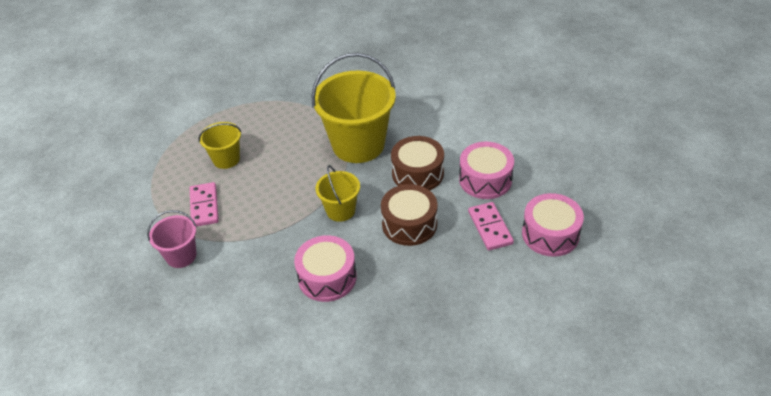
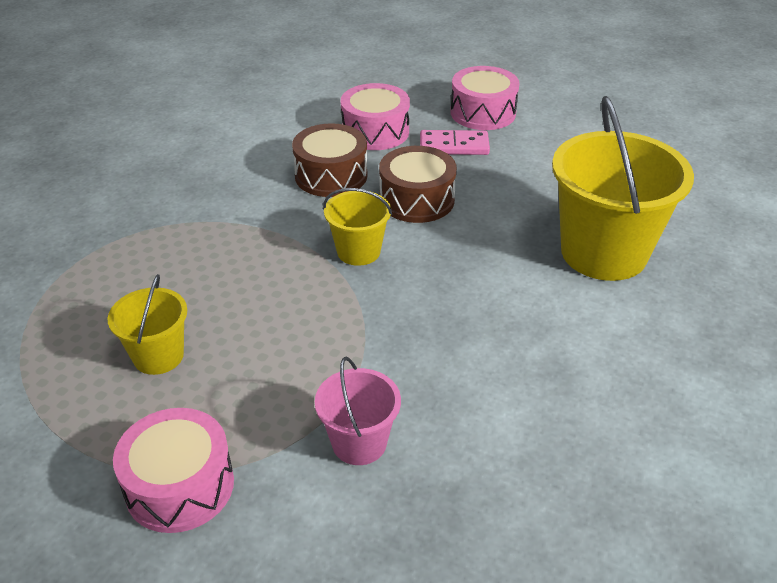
camera: 75 degrees left, 5 degrees down
pink domino [190,182,219,226] -> none
pink drum [294,235,357,302] -> pink drum moved to [113,408,234,533]
yellow bucket [311,53,396,163] -> yellow bucket moved to [552,96,694,281]

